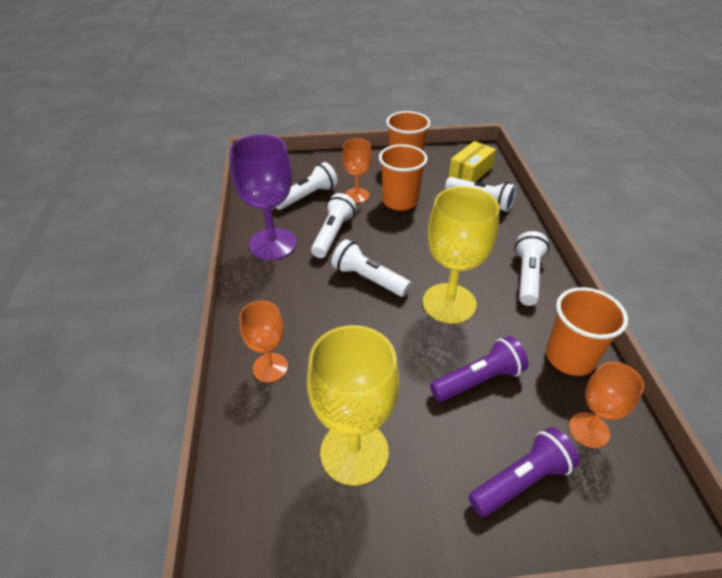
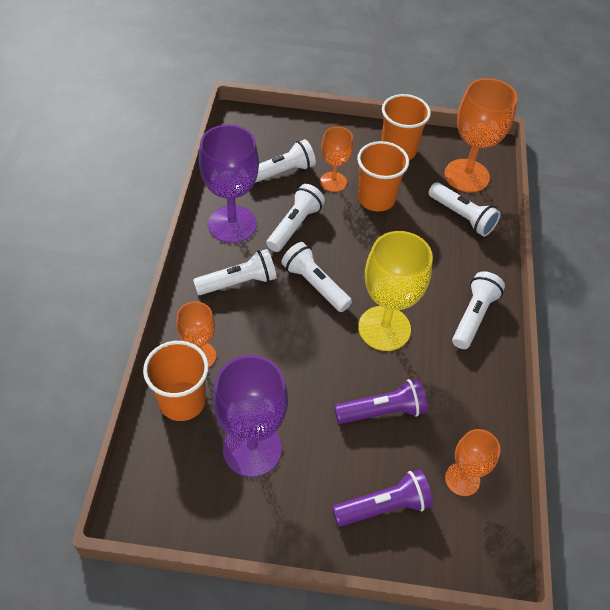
camera: 10 degrees right, 10 degrees up
yellow goblet [307,325,399,486] -> purple goblet [213,355,288,477]
yellow box [448,141,496,182] -> orange goblet [444,78,518,192]
orange cup [546,287,628,376] -> orange cup moved to [143,341,209,421]
none -> white flashlight [193,249,277,295]

